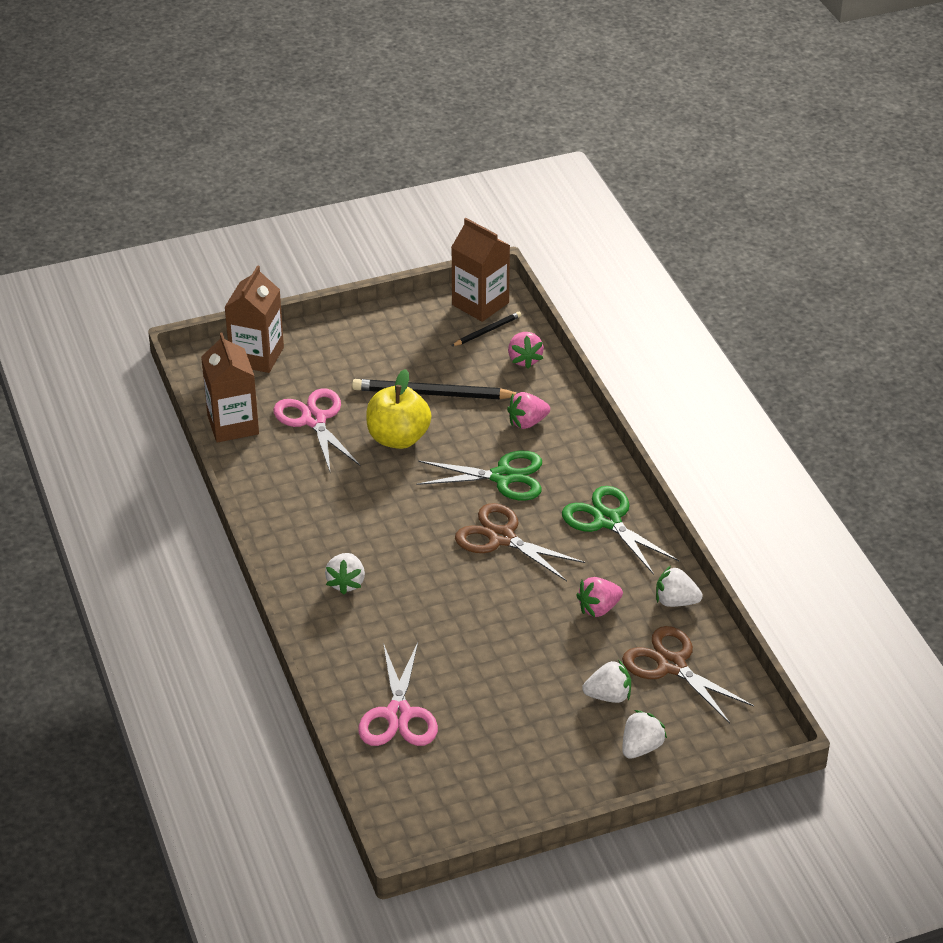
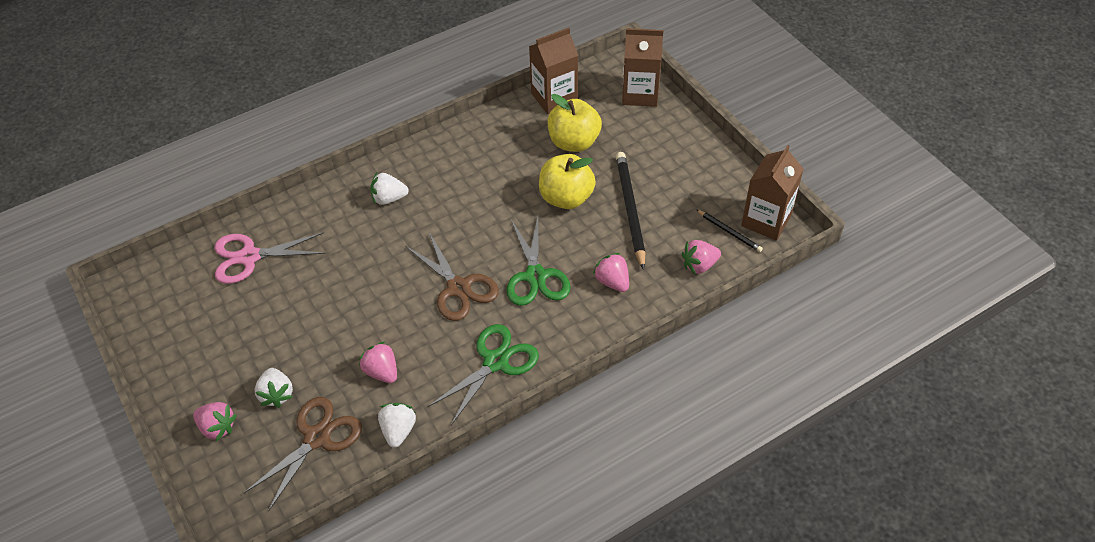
camera: 80 degrees right, 10 degrees up
pink scissors [273,388,360,471] -> yellow apple [548,94,602,152]
brown scissors [455,503,585,581] -> brown scissors turned 120 degrees clockwise [405,233,499,321]
white strawberry [622,710,667,759] -> pink strawberry [193,402,237,441]

